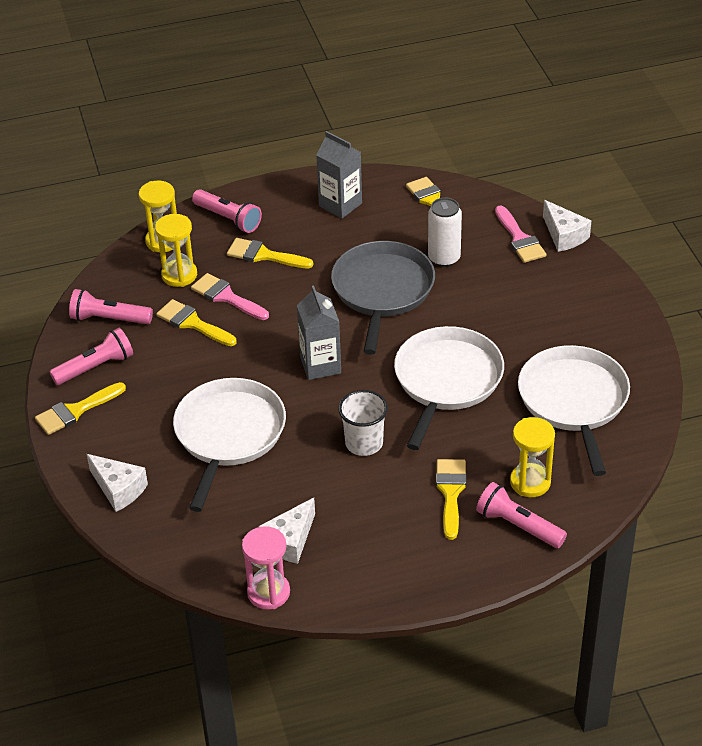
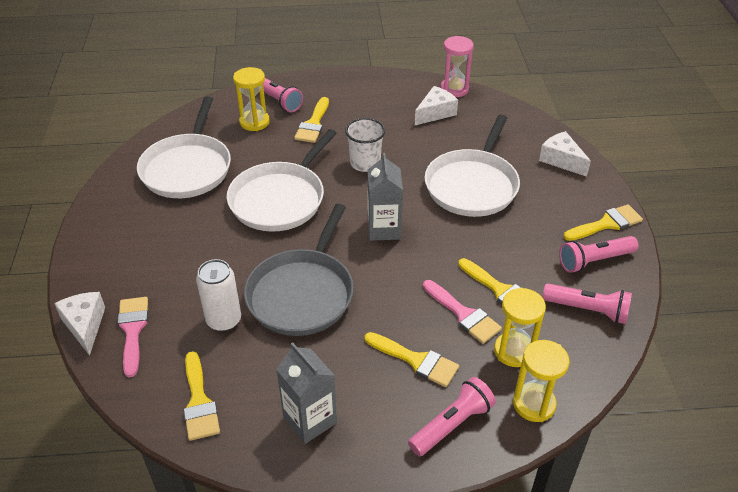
camera: 170 degrees left, 0 degrees up
pink flashlight [192,189,262,233] -> pink flashlight turned 90 degrees clockwise [408,377,496,456]

